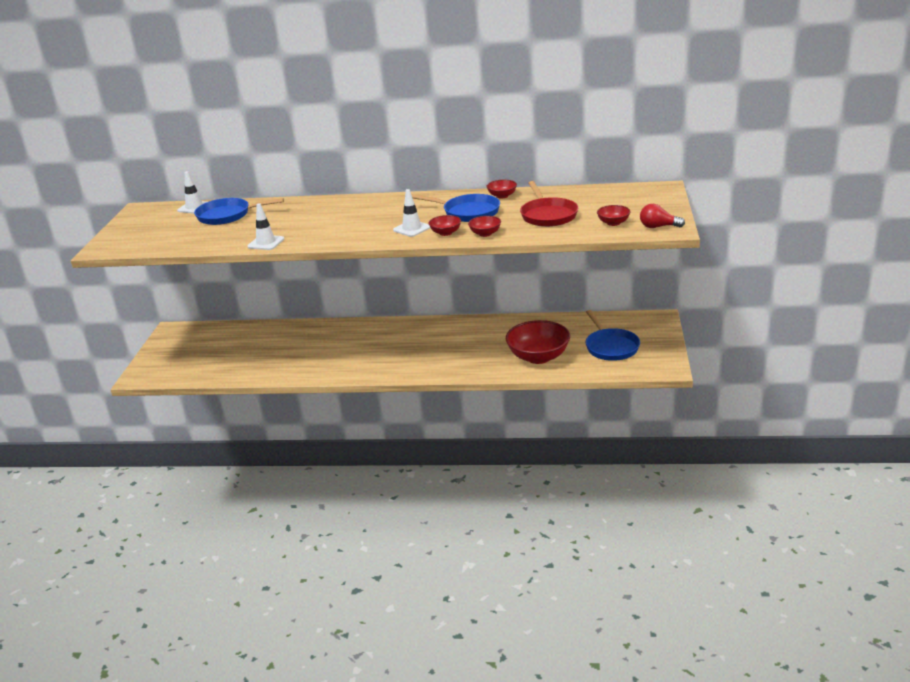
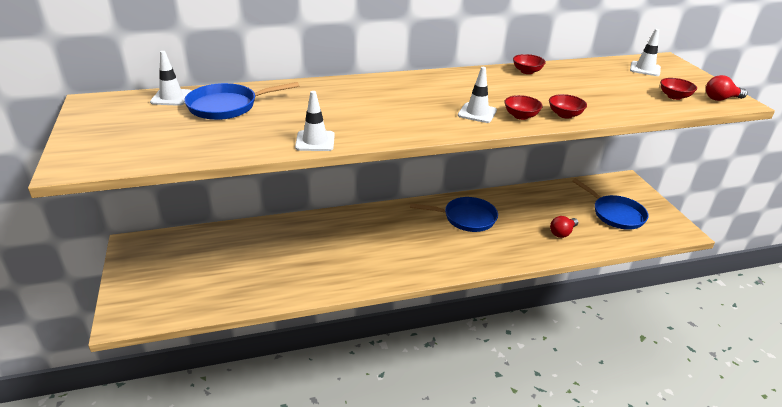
camera: 25 degrees left, 5 degrees up
blue pan [412,194,500,222] -> blue pan moved to [410,197,498,232]
red bowl [506,320,570,364] -> red light bulb [550,216,578,238]
red pan [520,181,578,227] -> none
none -> white traffic cone [630,29,661,76]

